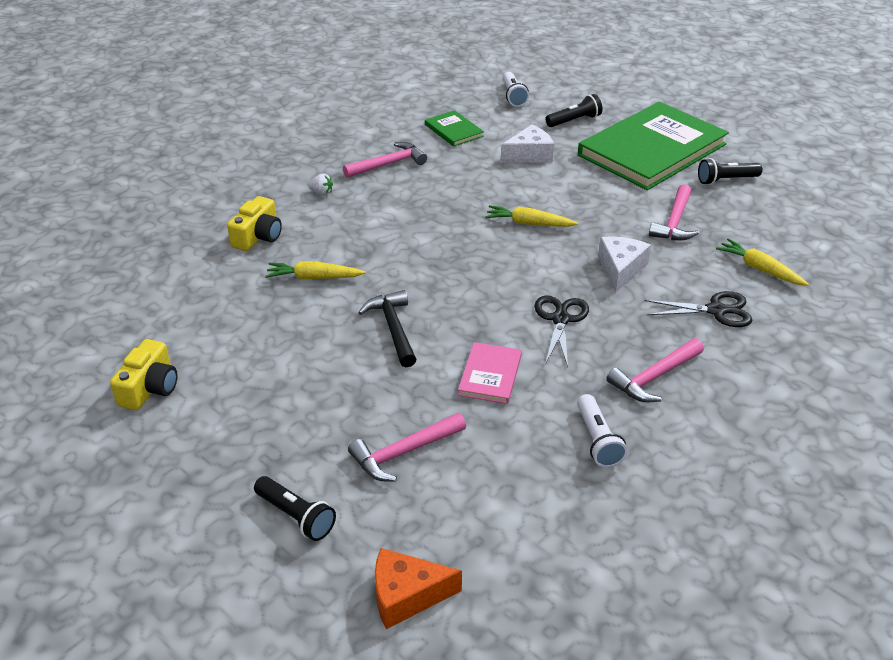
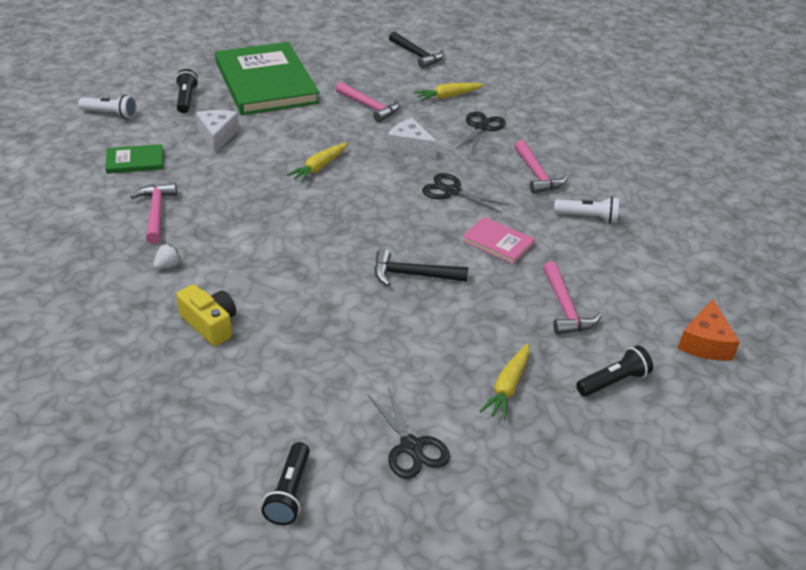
camera: 70 degrees left, 0 degrees up
yellow camera [110,339,178,410] -> black scissors [367,387,450,479]
yellow carrot [265,261,366,280] -> yellow carrot moved to [480,343,530,421]
black flashlight [698,158,762,185] -> black flashlight moved to [261,442,310,525]
none -> black hammer [389,32,444,69]

